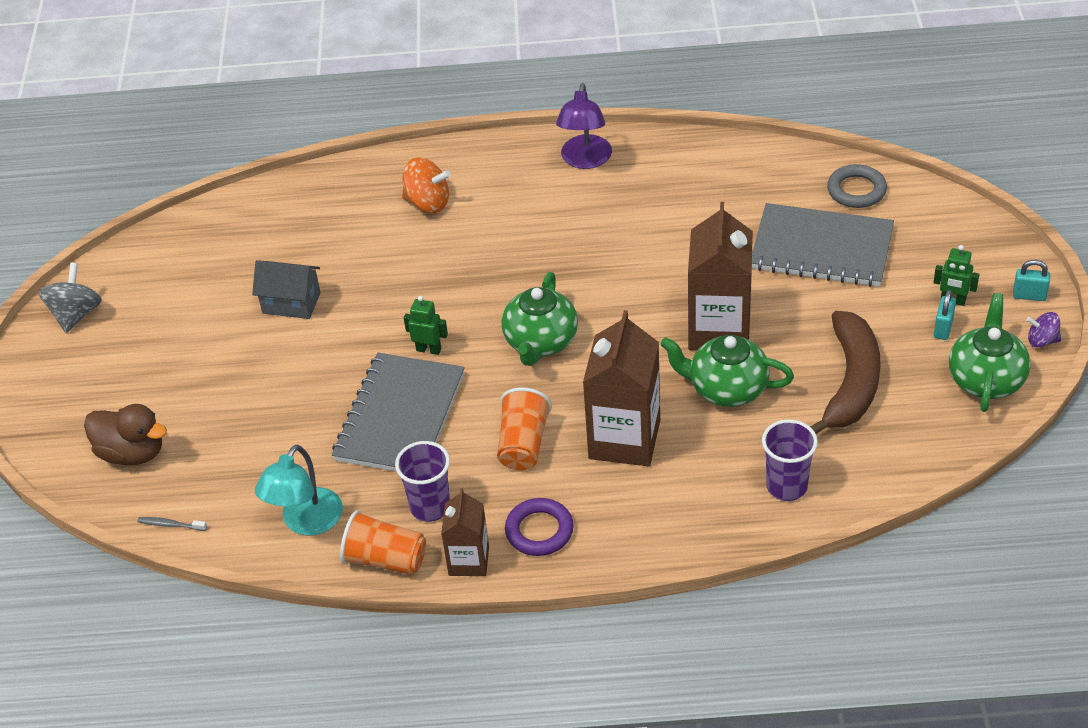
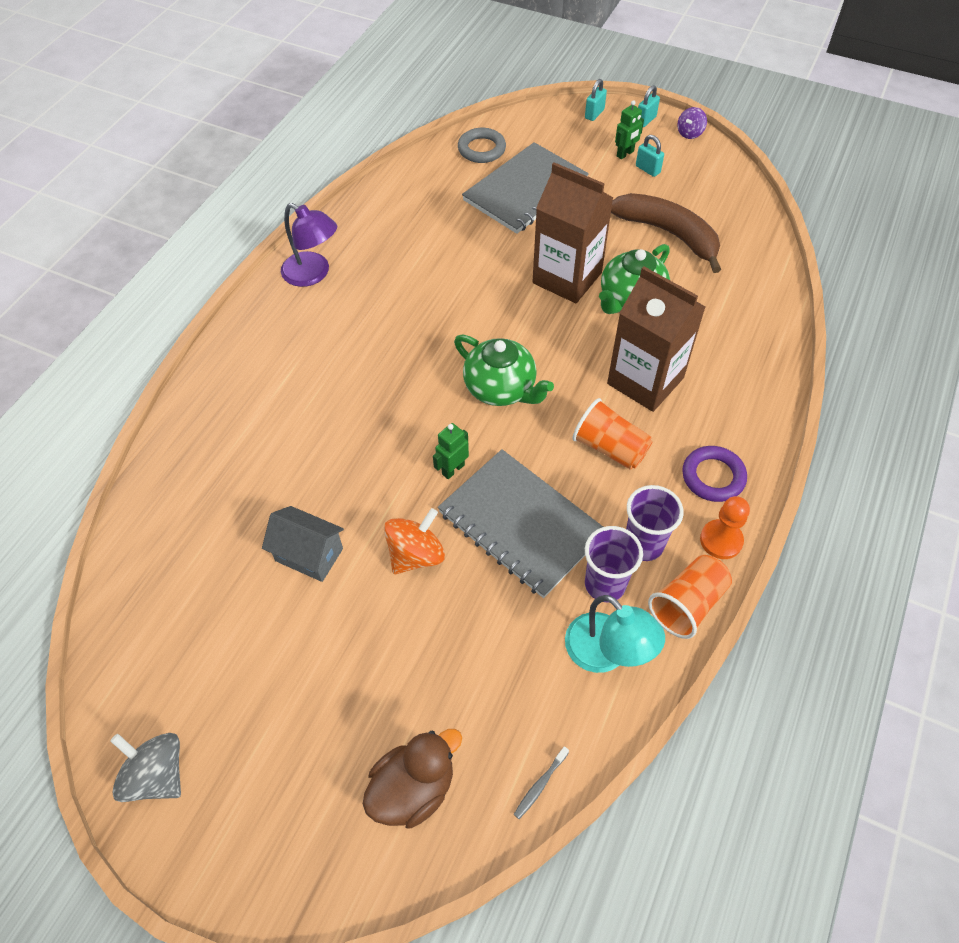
camera: 65 degrees left, 10 degrees up
grey house [252,260,321,319] -> grey house turned 75 degrees clockwise [262,506,344,582]
orange spinning top [402,158,451,213] -> orange spinning top moved to [384,508,445,574]
brown carton [441,488,489,576] -> orange pawn [700,496,750,559]
purple cup [762,419,818,501] -> purple cup moved to [585,526,643,602]
green teapot [949,293,1031,412] -> none
none -> turquoise padlock [585,79,607,121]

